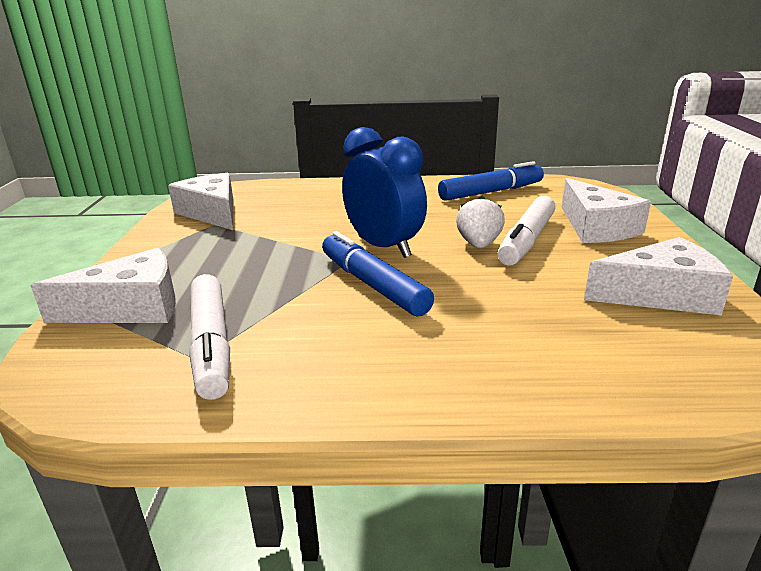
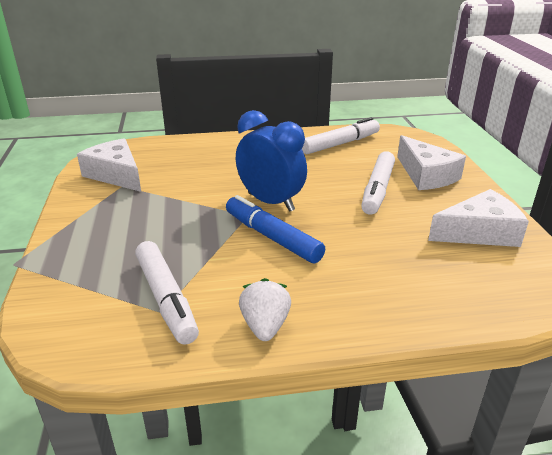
camera: 10 degrees left, 5 degrees up
white cheese [30,248,176,323] -> none
blue marker [438,161,544,201] -> white marker [302,117,380,154]
white strawberry [456,195,505,249] -> white strawberry moved to [239,278,291,341]

